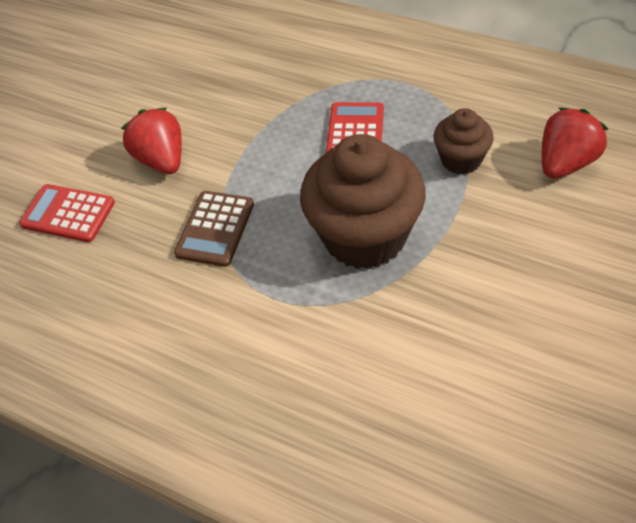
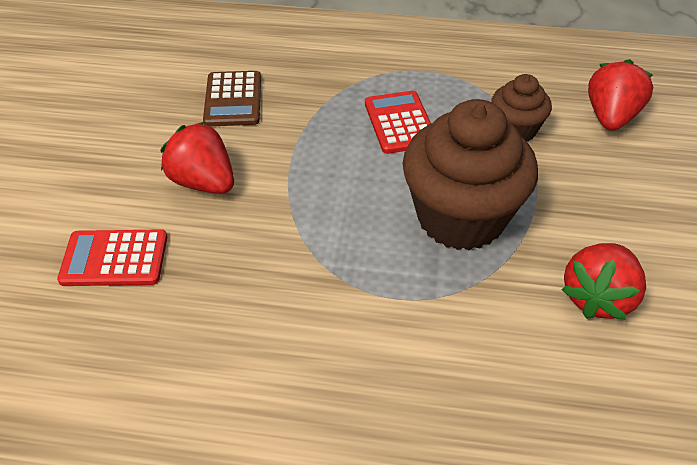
camera: 25 degrees left, 5 degrees down
brown calculator [174,191,254,267] -> brown calculator moved to [203,71,261,126]
none -> red strawberry [561,243,646,320]

